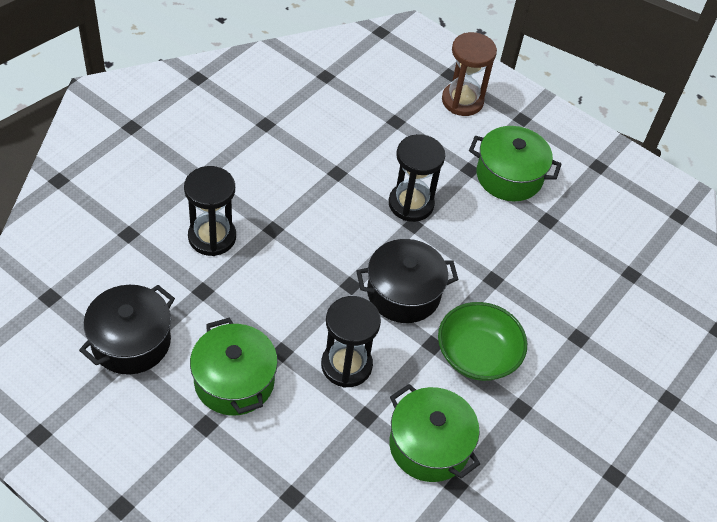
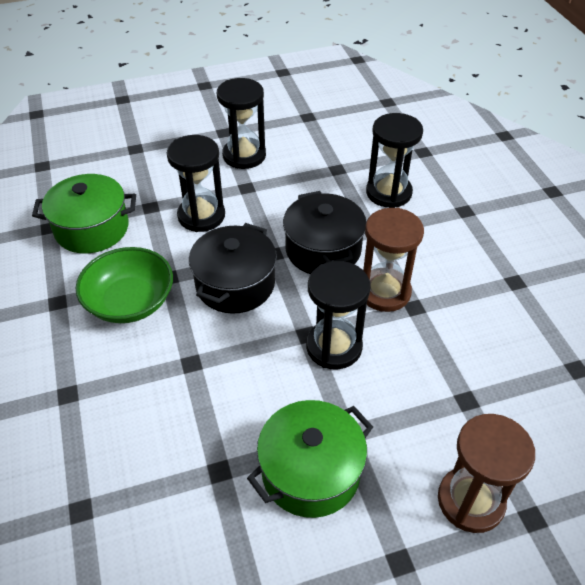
camera: 130 degrees right, 5 degrees down
black pot [79,285,175,375] -> black pot moved to [283,191,366,274]
green pot [190,317,278,416] -> black hourglass [217,78,266,169]
none -> brown hourglass [363,208,424,312]

